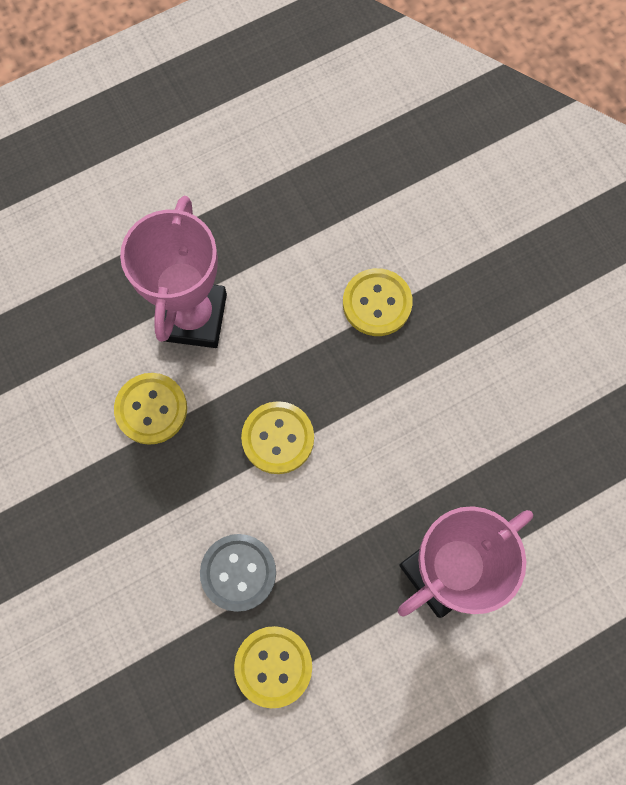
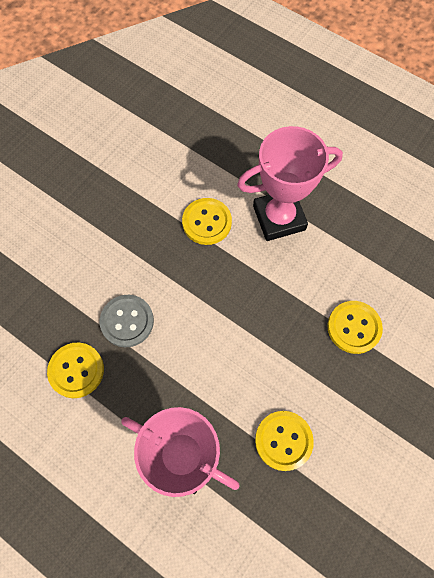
camera: 65 degrees right, 5 degrees down
yellow button [241,401,314,474] -> yellow button moved to [255,411,314,471]

